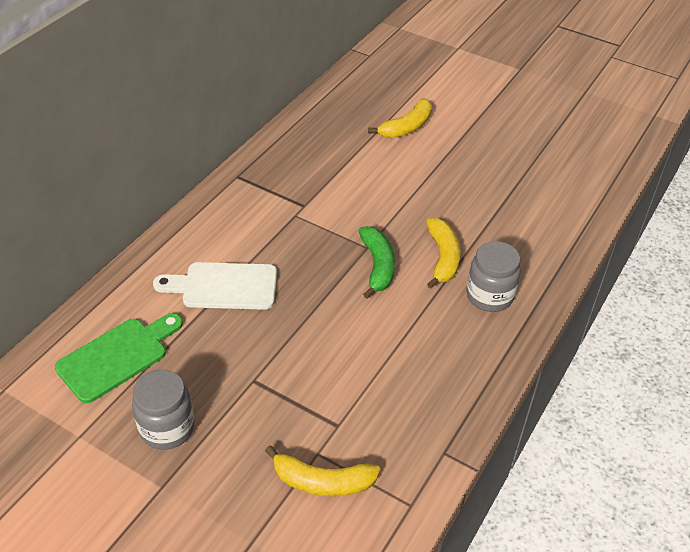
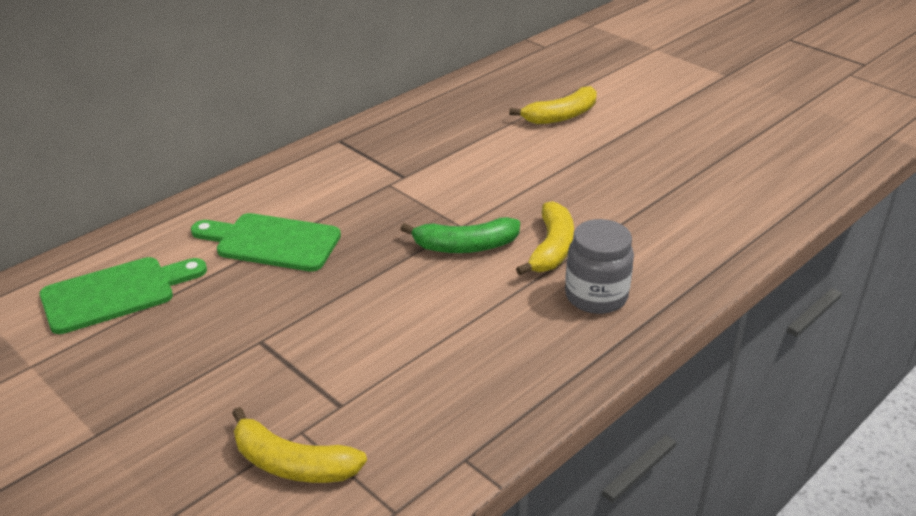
camera: 15 degrees right, 10 degrees down
grey jar [132,370,194,450] -> none
white cutting board [153,262,277,310] -> green cutting board [191,213,341,272]
green banana [359,226,395,299] -> green banana turned 75 degrees clockwise [400,217,520,253]

